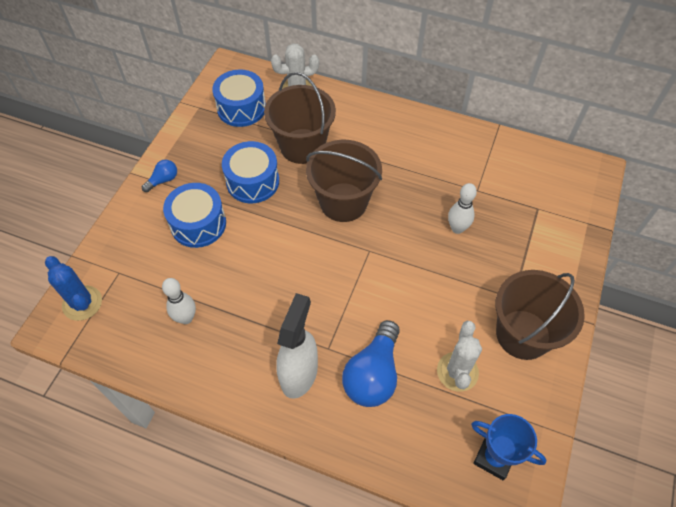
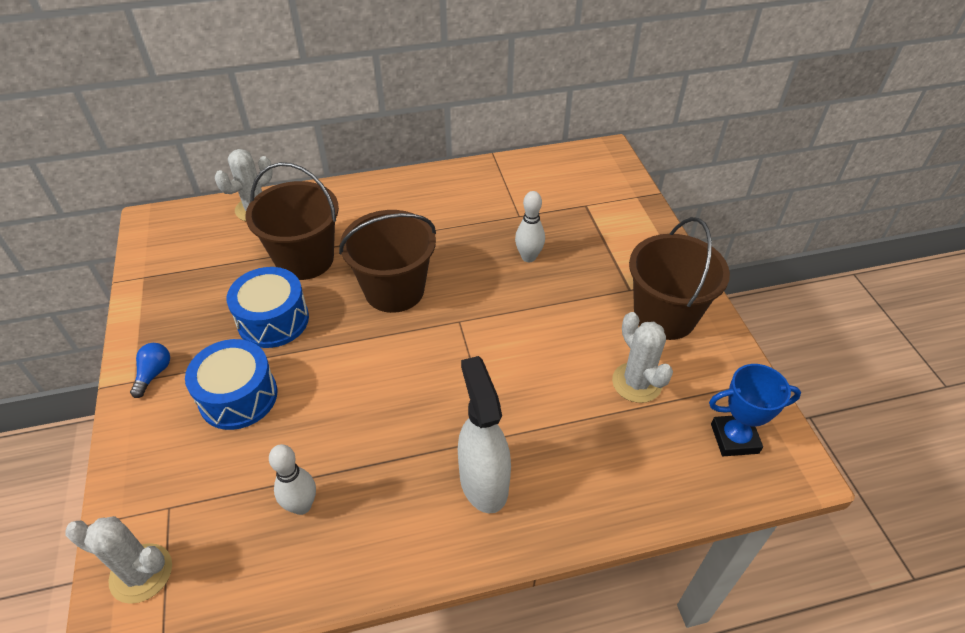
camera: 35 degrees left, 10 degrees down
blue cactus [45,256,102,321] -> white cactus [66,516,172,604]
blue drum [212,70,266,127] -> none
blue light bulb [342,320,400,407] -> none

